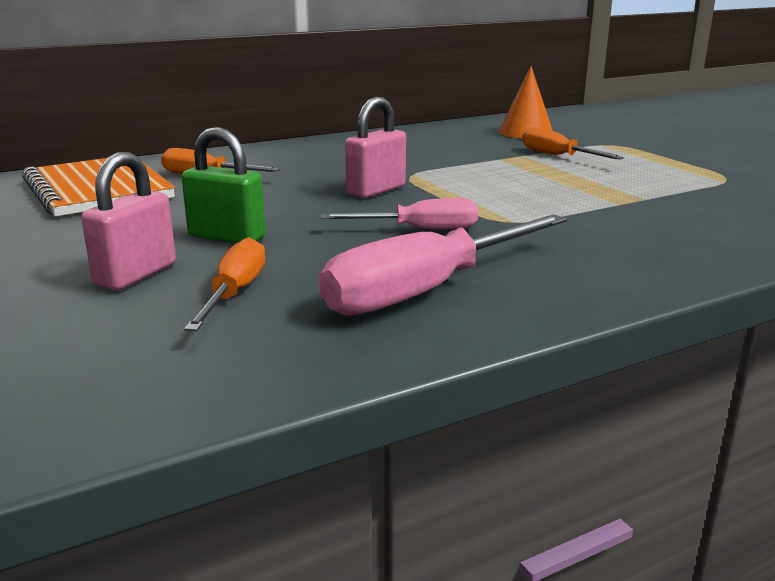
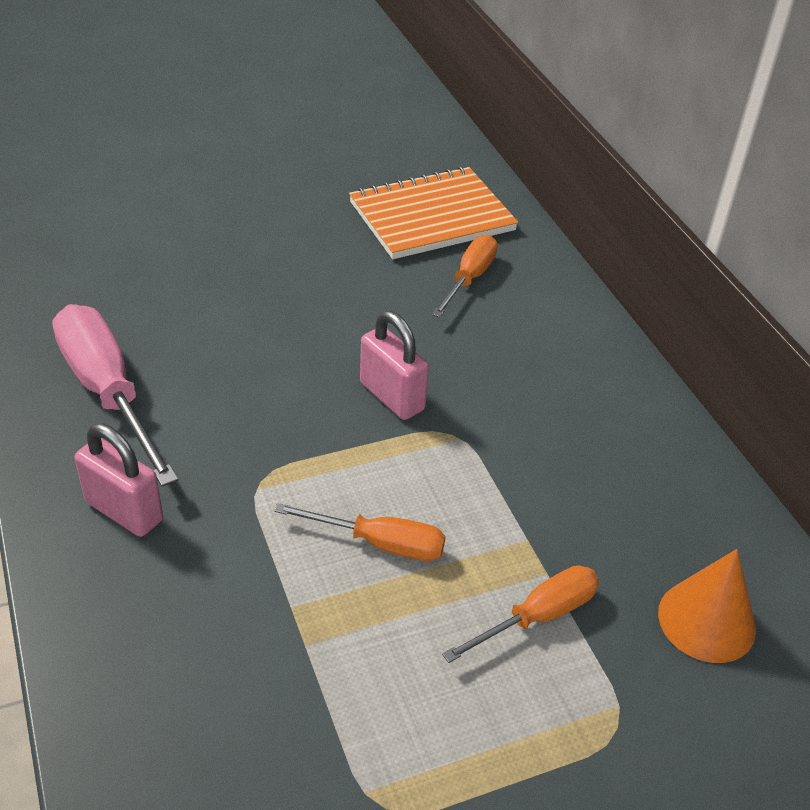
camera: 95 degrees right, 20 degrees up
pink padlock [81,152,176,290] -> pink padlock moved to [75,423,163,537]
green padlock [182,127,266,243] -> none
orange screwdriver [184,237,265,331] -> orange screwdriver moved to [274,503,446,561]
pink screwdriver [321,198,478,229] -> none

